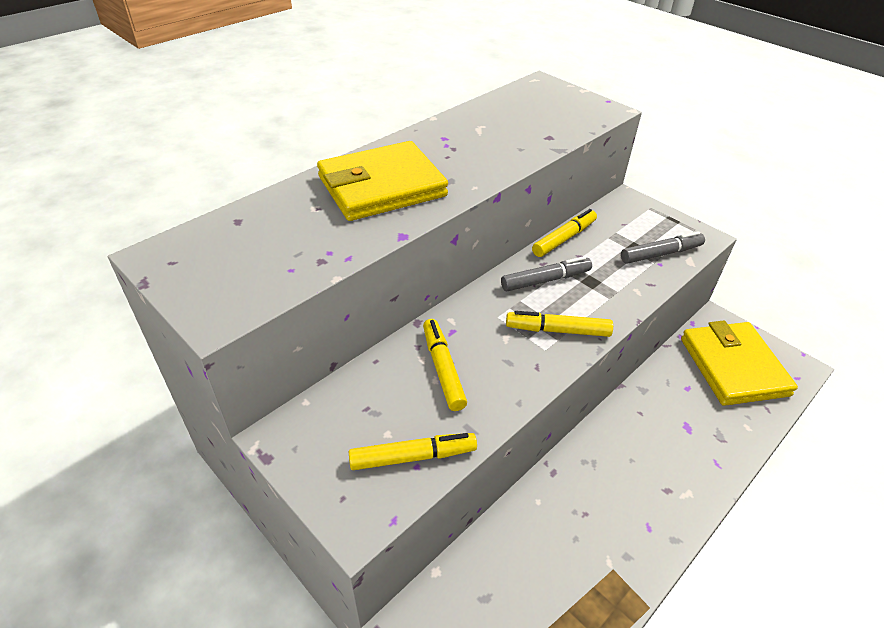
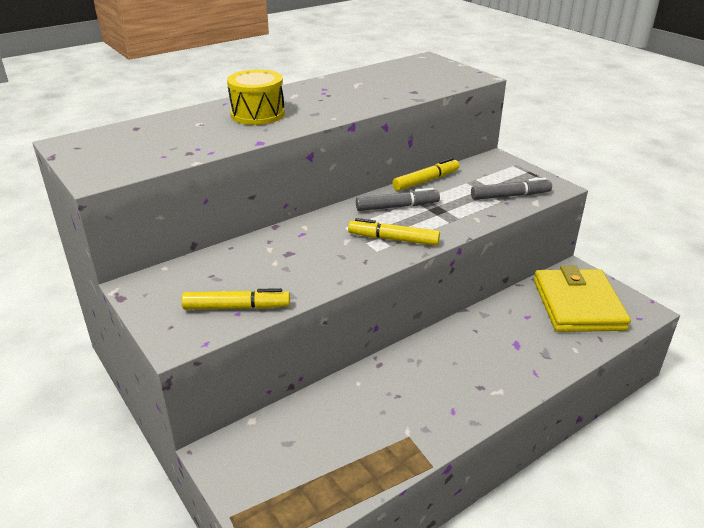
camera: 10 degrees right, 10 degrees down
yellow wallet [317,141,448,221] -> yellow drum [227,69,285,125]
yellow marker [423,319,467,411] -> none

